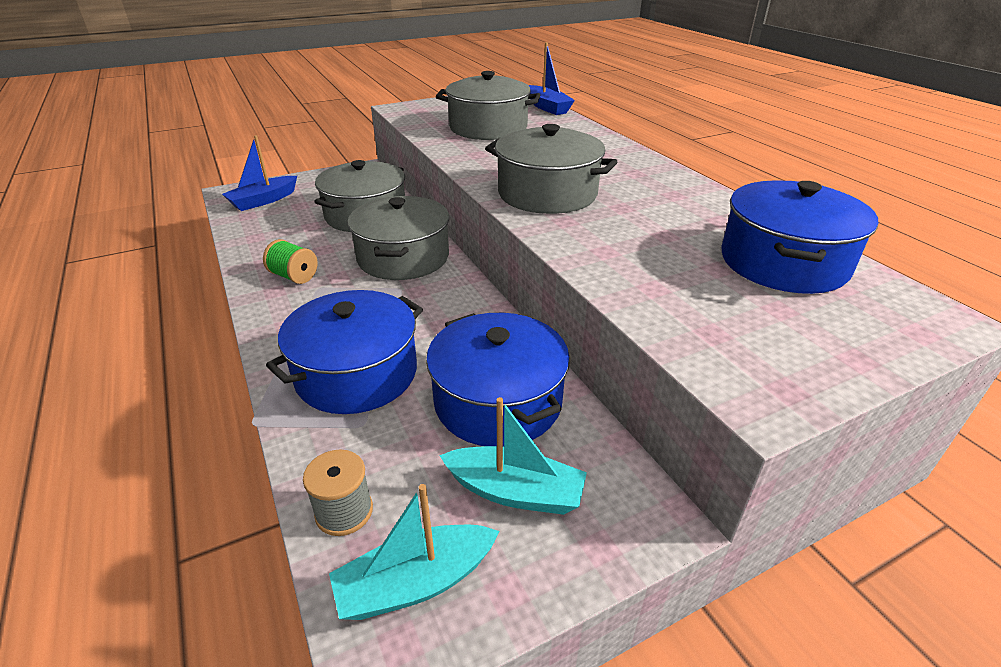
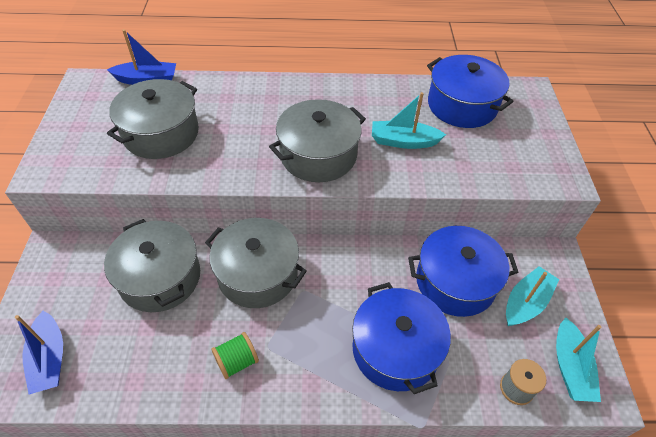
camera: 65 degrees left, 15 degrees up
none -> turquoise boat [372,92,446,149]

